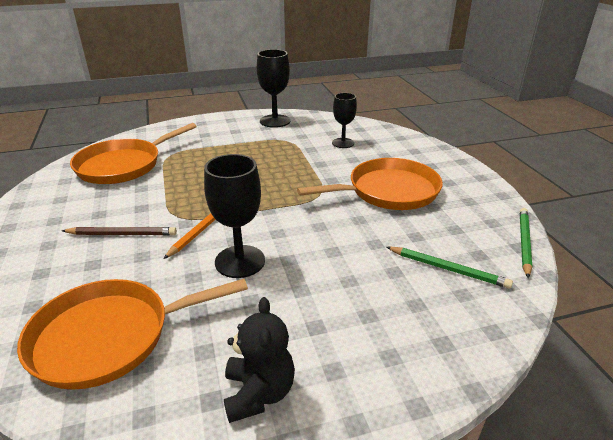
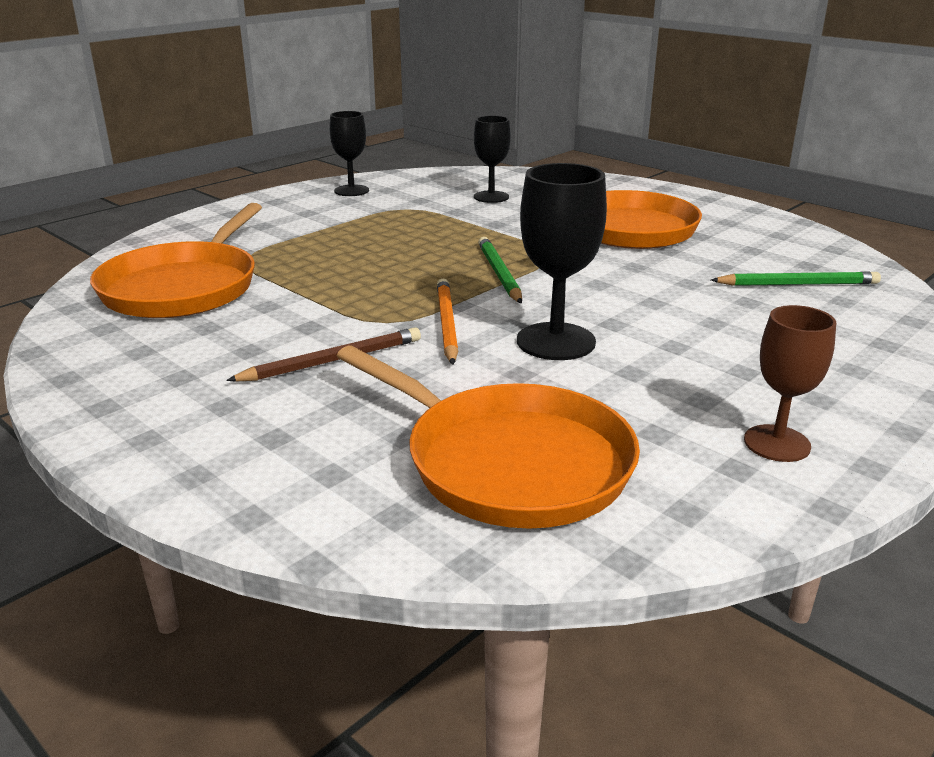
camera: 30 degrees left, 5 degrees down
orange pan [17,279,248,390] -> orange pan turned 90 degrees counterclockwise [337,346,640,529]
black teddy bear [224,297,295,423] -> brown goblet [744,305,836,462]
black goblet [257,49,291,128] -> black goblet [330,111,369,196], size x0.66
green pencil [520,208,532,278] -> green pencil moved to [478,237,522,303]

